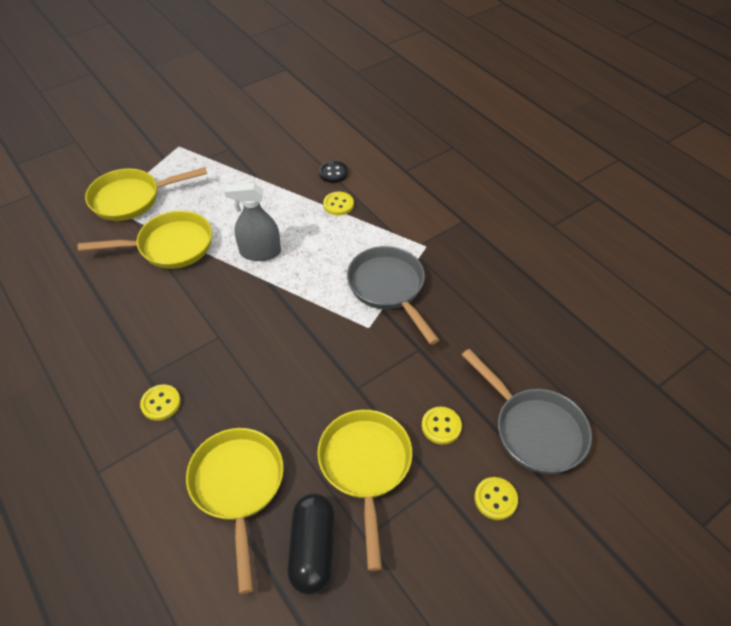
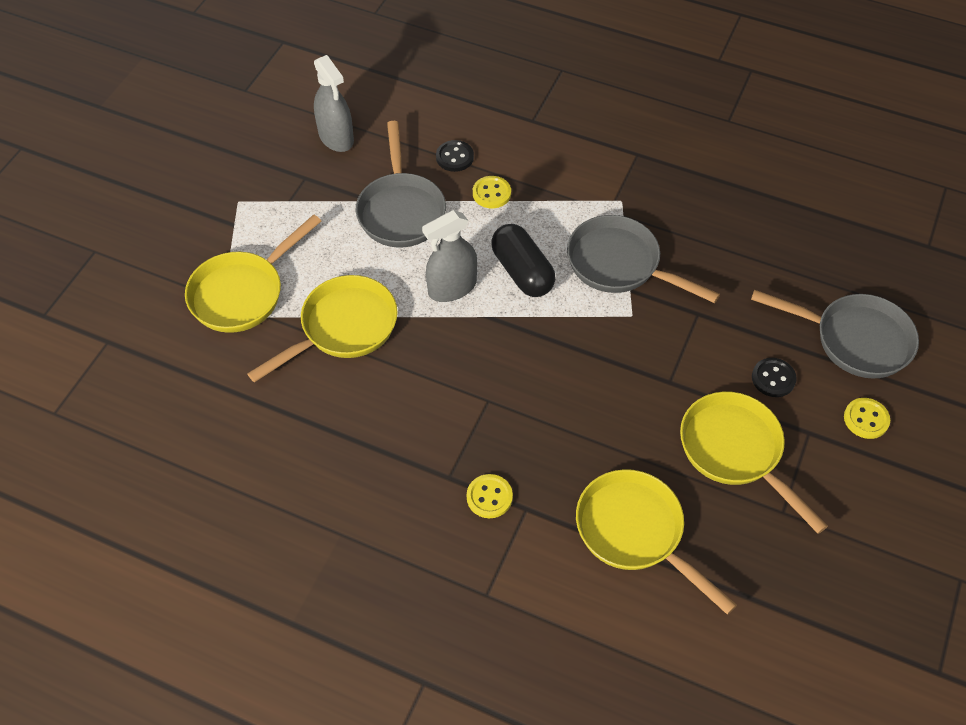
camera: 30 degrees left, 5 degrees up
black capsule [287,493,335,595] -> black capsule moved to [491,224,556,297]
yellow button [422,407,462,444] -> black button [752,358,797,397]
none -> grey spray bottle [314,55,354,152]
none -> grey pan [356,121,446,247]

